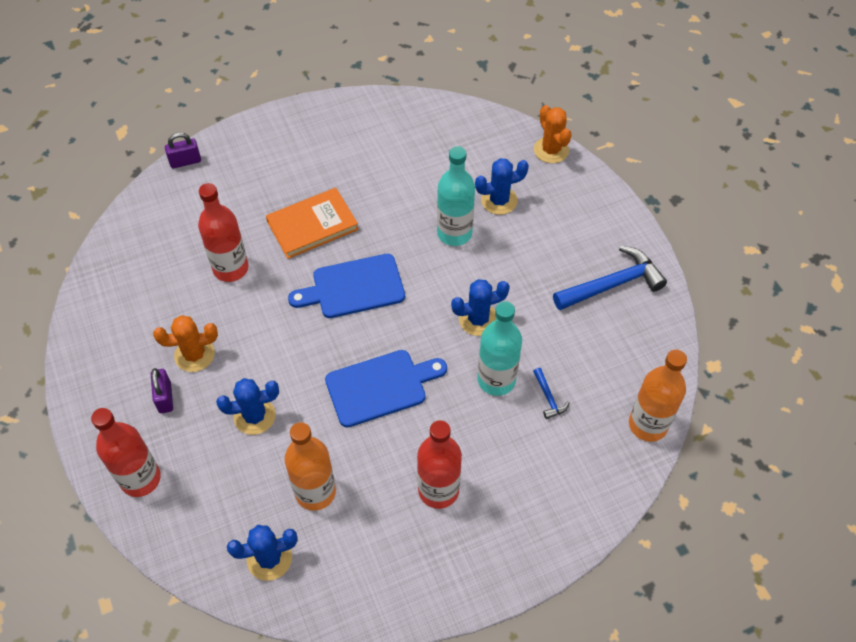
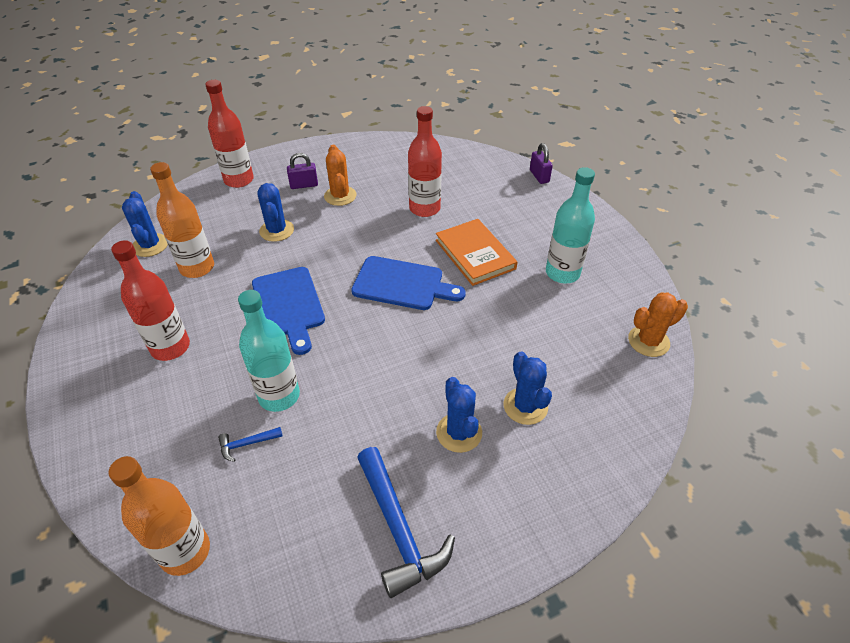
camera: 90 degrees right, 10 degrees down
blue cutting board [288,254,405,318] -> blue cutting board turned 120 degrees clockwise [351,256,466,310]
turquoise bottle [437,146,475,246] -> turquoise bottle moved to [546,167,595,283]
blue cactus [451,279,510,336] -> blue cactus moved to [436,377,482,453]
orange cactus [534,105,572,163] -> orange cactus moved to [628,292,688,357]

